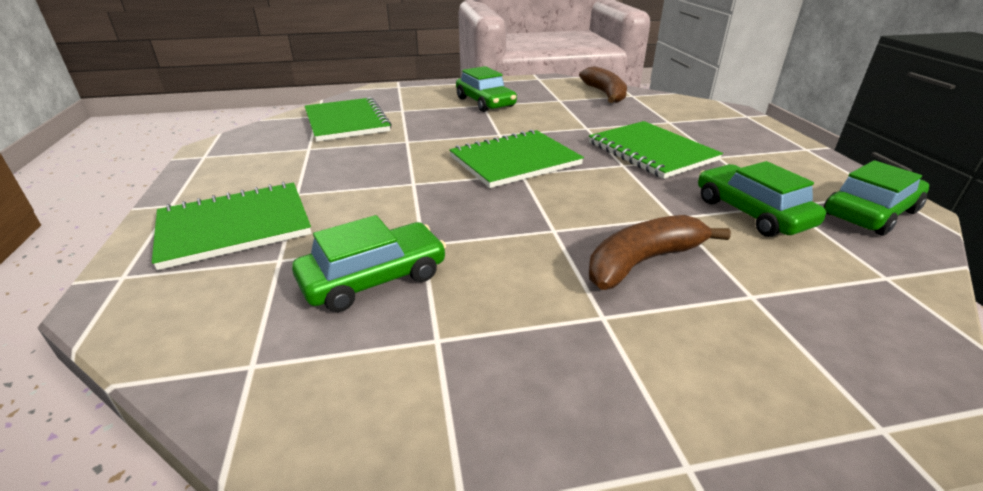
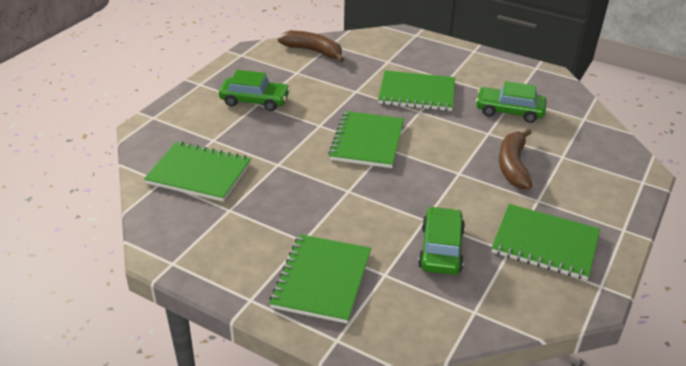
camera: 50 degrees left, 5 degrees up
green car [824,160,929,236] -> none
none -> green notebook [492,204,600,280]

